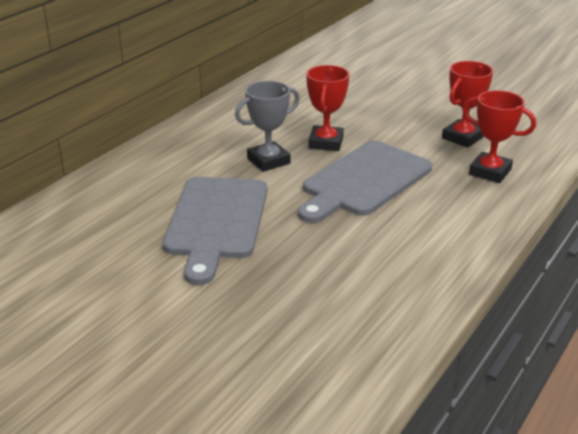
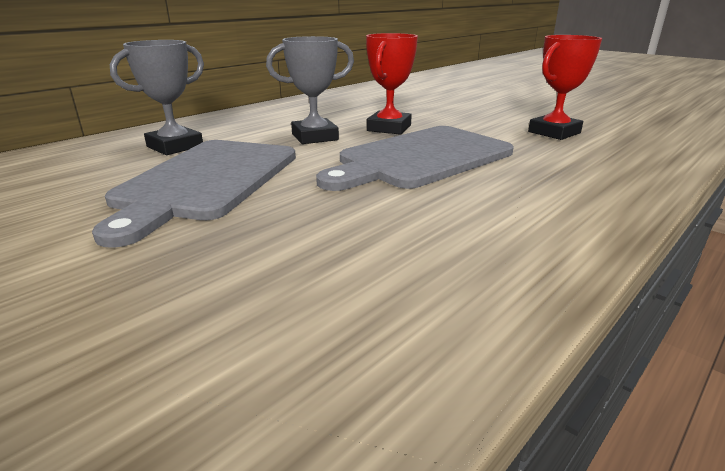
camera: 10 degrees right, 5 degrees down
red trophy [462,90,536,183] -> none
none -> grey trophy [110,40,204,155]

